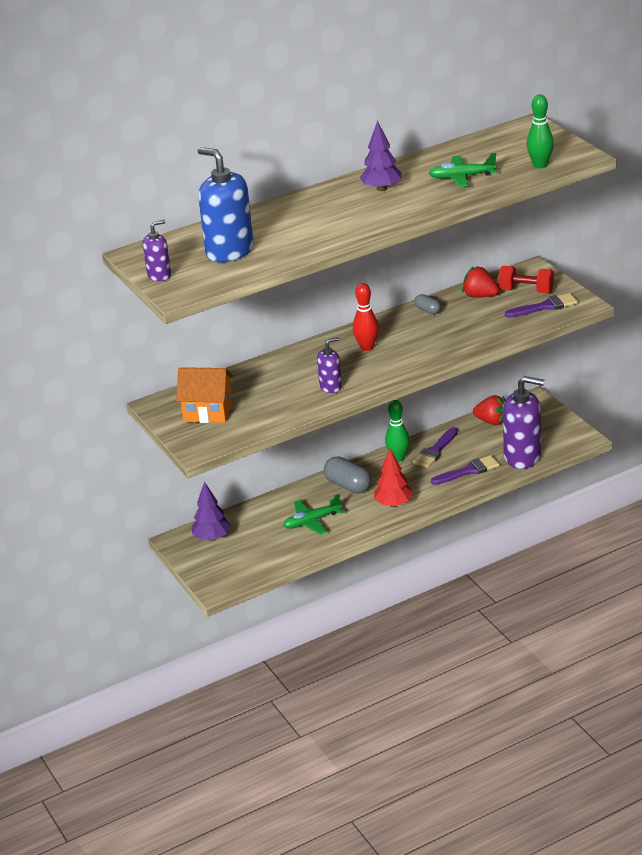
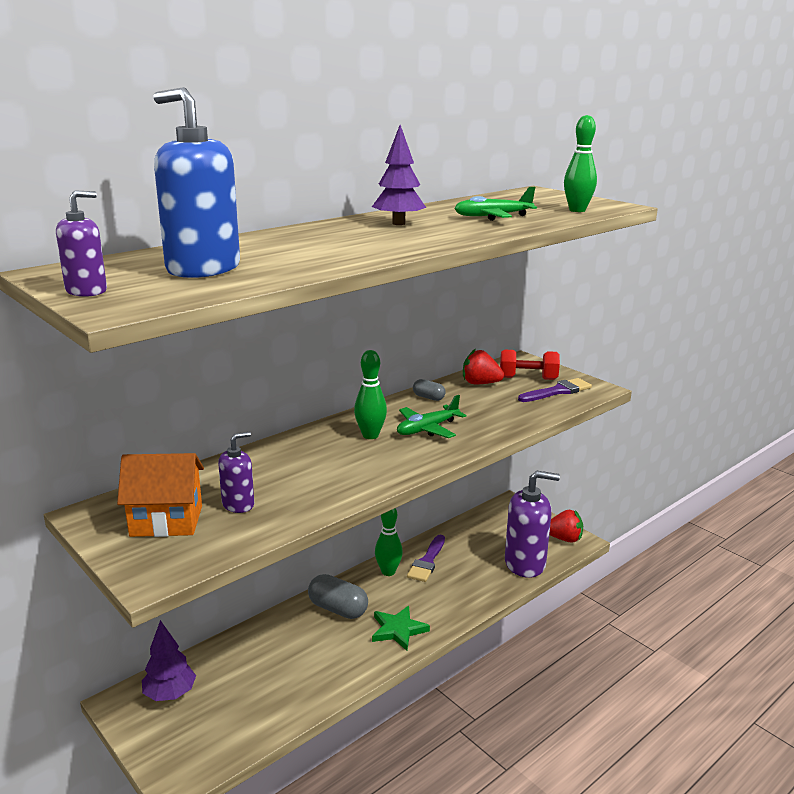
camera: 15 degrees left, 10 degrees down
green plane [283,494,344,535] -> green plane moved to [397,395,467,438]
purple soap dispenser [317,337,342,393] -> purple soap dispenser moved to [218,432,254,513]
red bowling pin [353,283,379,351] -> green bowling pin [354,350,387,439]
red tree [374,449,413,507] -> green star [372,606,430,651]
purple brush [431,455,500,485] -> none
red strawberry [473,395,505,425] -> red strawberry moved to [549,510,583,543]

